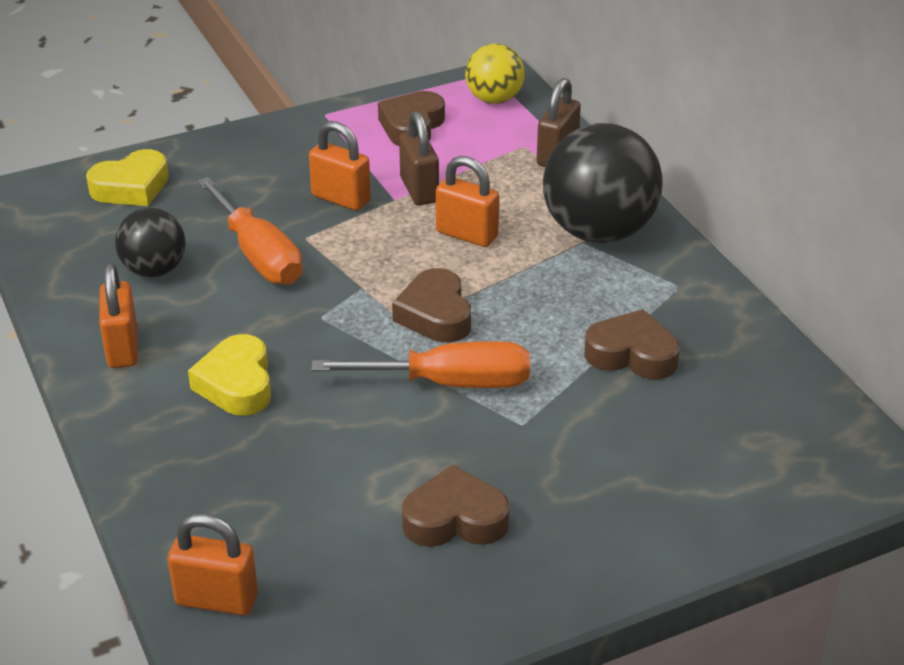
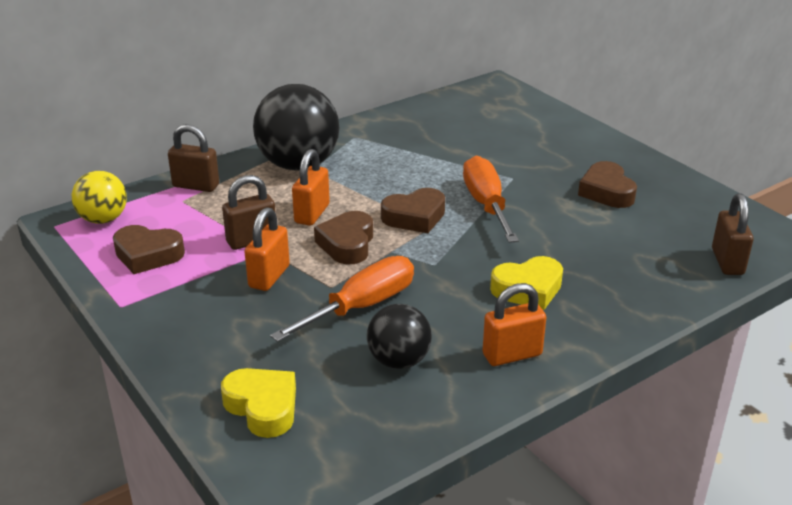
camera: 100 degrees left, 5 degrees down
orange padlock [168,513,258,616] -> brown padlock [712,193,754,275]
brown heart [584,309,680,380] -> brown heart moved to [314,211,373,264]

